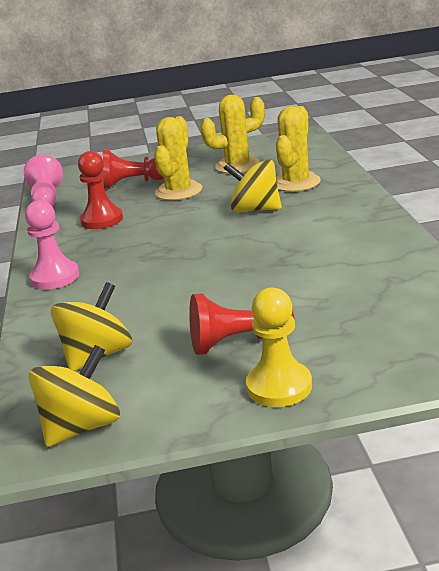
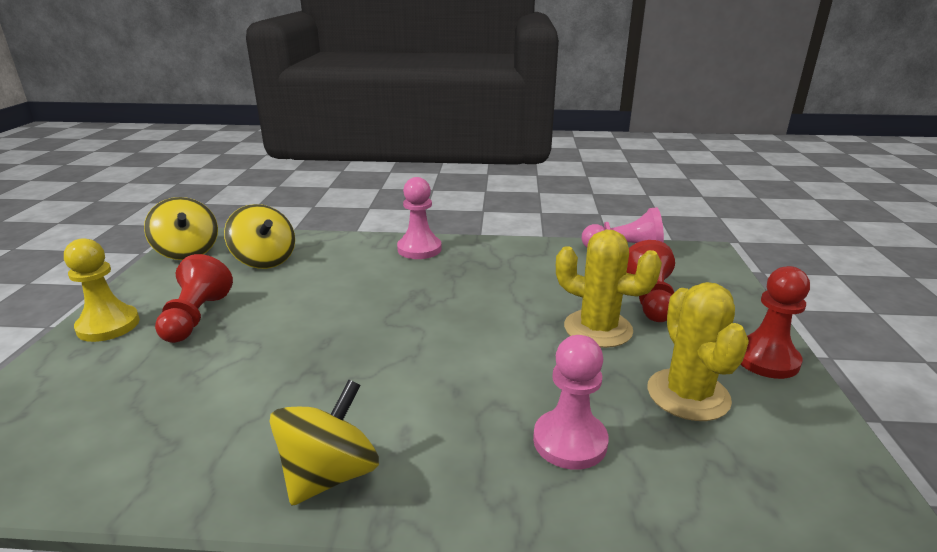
camera: 100 degrees right, 0 degrees up
red pawn [78,151,123,229] -> red pawn moved to [740,266,810,379]
yellow spinning top [223,159,282,213] -> yellow spinning top moved to [269,380,379,506]
yellow cactus [276,106,321,192] -> pink pawn [533,335,609,470]

